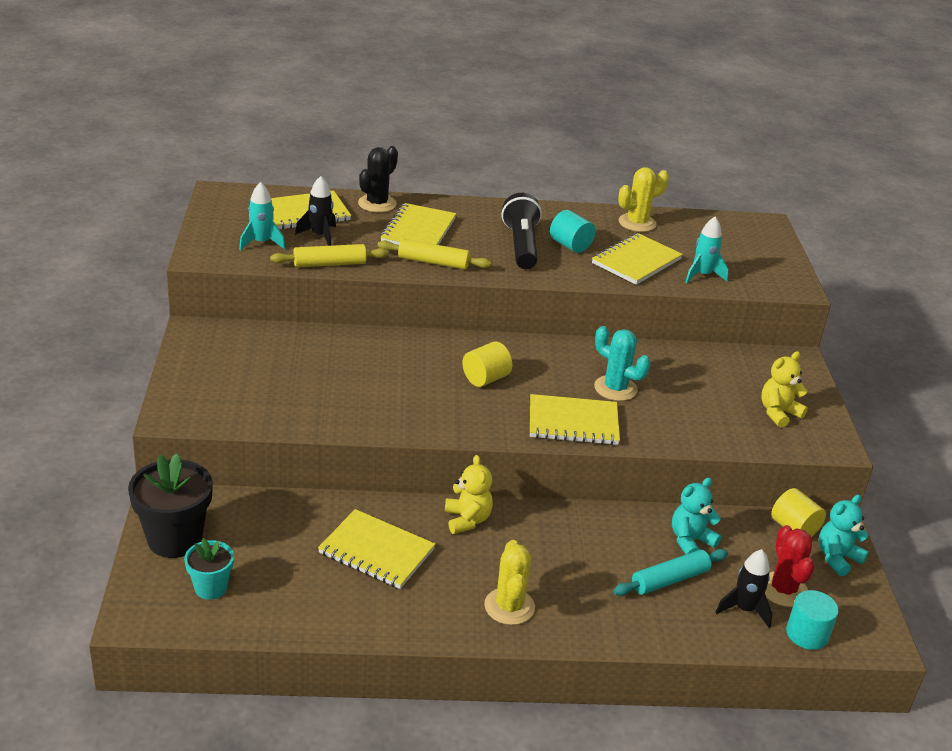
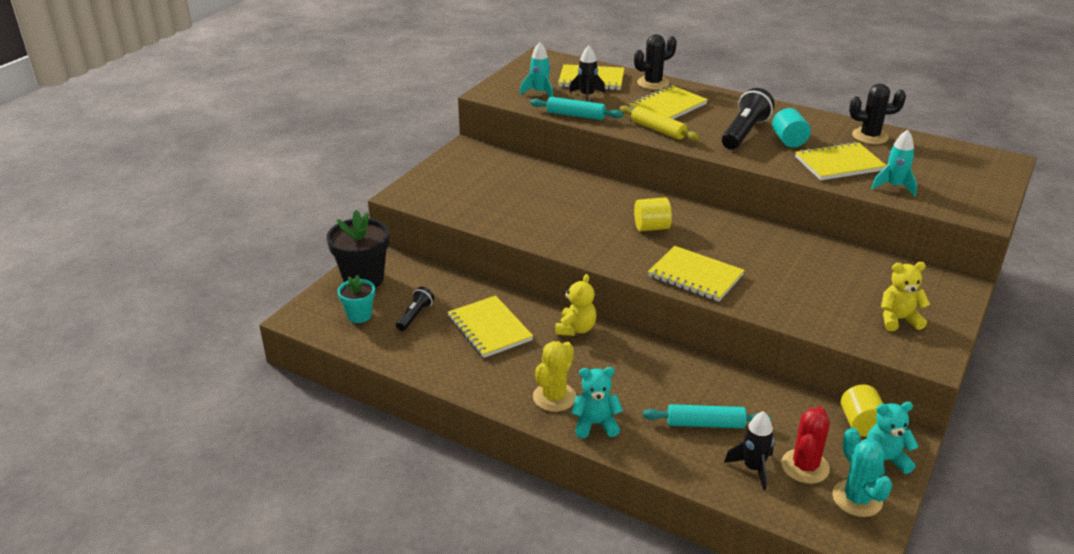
camera: 35 degrees right, 0 degrees up
yellow rolling pin [270,244,389,267] -> turquoise rolling pin [530,97,623,120]
turquoise cactus [594,326,650,401] -> turquoise cactus moved to [832,428,892,517]
yellow cactus [618,167,669,232] -> black cactus [849,84,906,144]
turquoise teddy bear [672,478,721,554] -> turquoise teddy bear moved to [571,367,623,438]
turquoise cylinder [786,590,839,650] -> none
none -> black flashlight [396,287,434,331]

